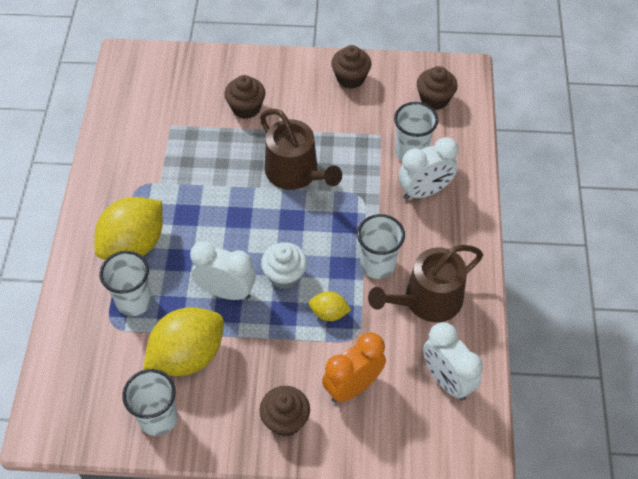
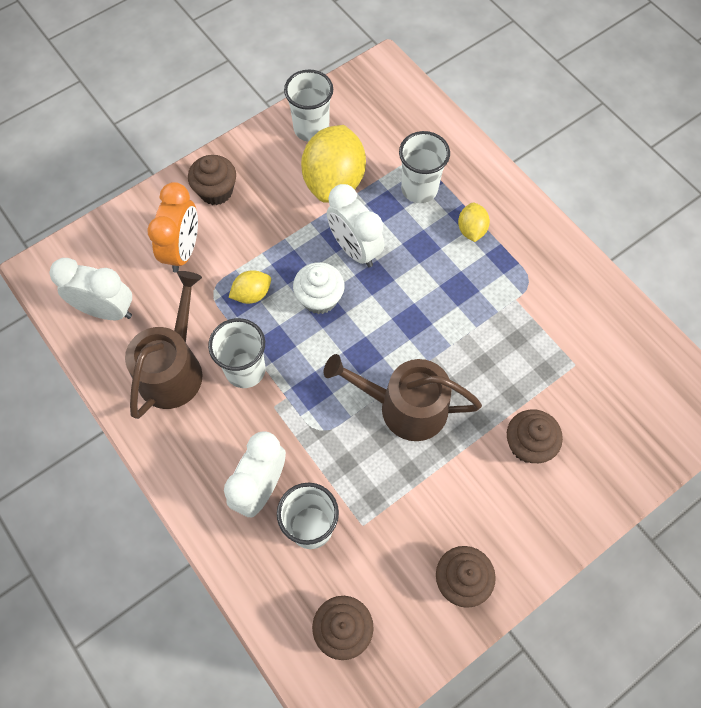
camera: 140 degrees right, 10 degrees up
yellow lemon [94,197,163,260] -> yellow lemon [458,203,490,242], size x0.48
white clock [190,241,256,300] -> white clock turned 75 degrees clockwise [327,184,385,267]

